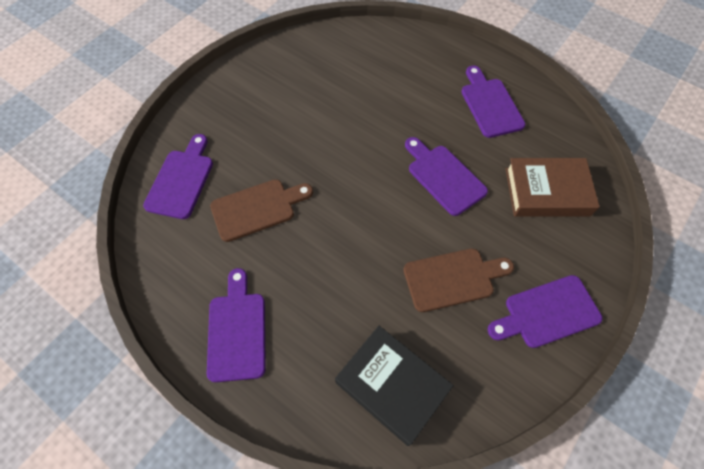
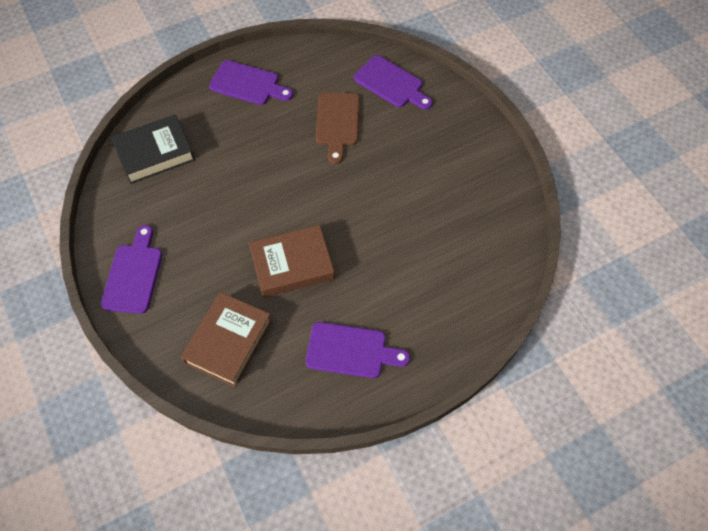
camera: 115 degrees right, 0 degrees up
brown cutting board [403,248,514,312] -> none
purple cutting board [405,137,488,216] -> brown book [249,225,335,298]

